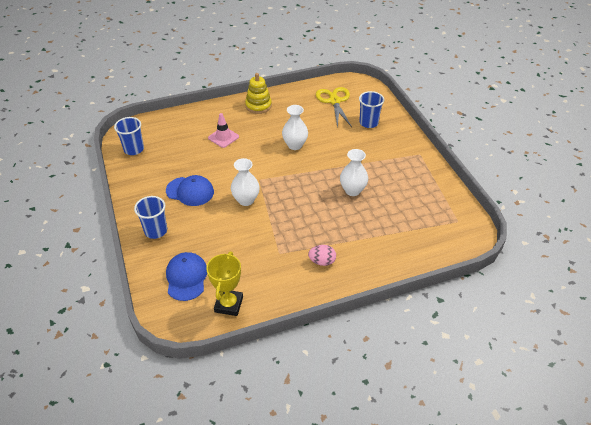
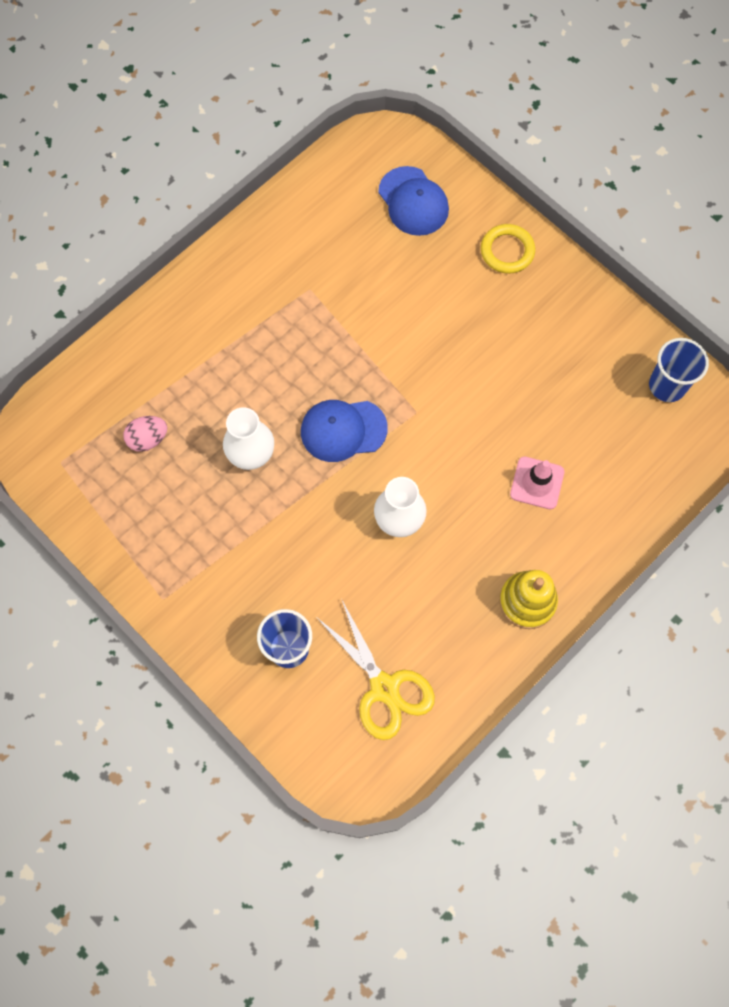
camera: 155 degrees right, 25 degrees up
blue cup [134,196,167,239] -> yellow ring [481,224,535,274]
blue cap [166,175,214,206] -> blue cap moved to [301,400,388,462]
yellow trophy [206,252,243,316] -> none
white vase [231,158,260,206] -> none
pink egg [308,245,336,266] -> pink egg moved to [123,416,167,452]

